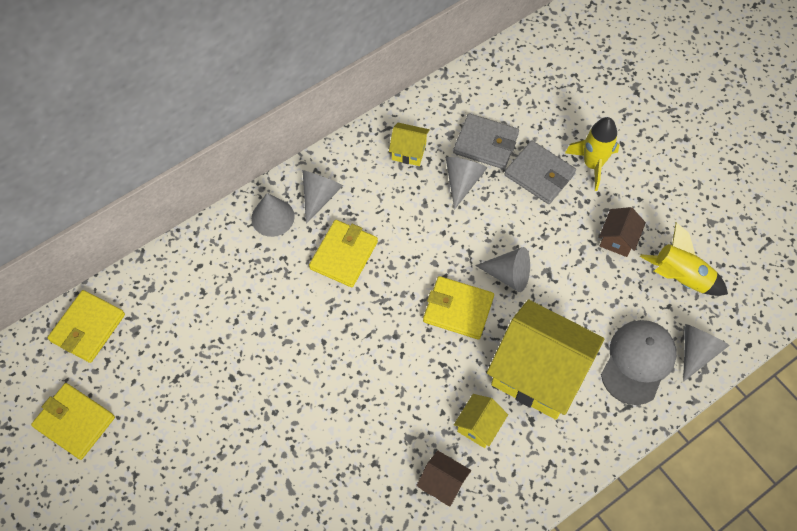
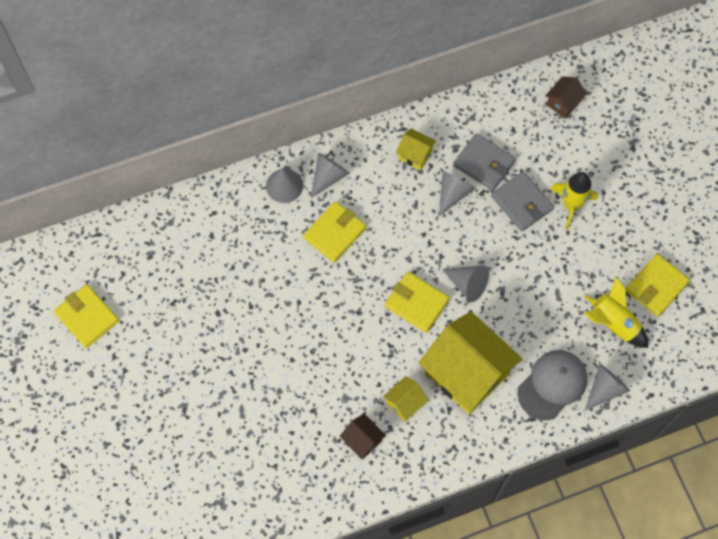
camera: 15 degrees right, 5 degrees up
yellow wallet [48,290,125,363] -> yellow wallet moved to [625,254,690,317]
brown house [599,207,646,257] -> brown house moved to [545,76,587,119]

